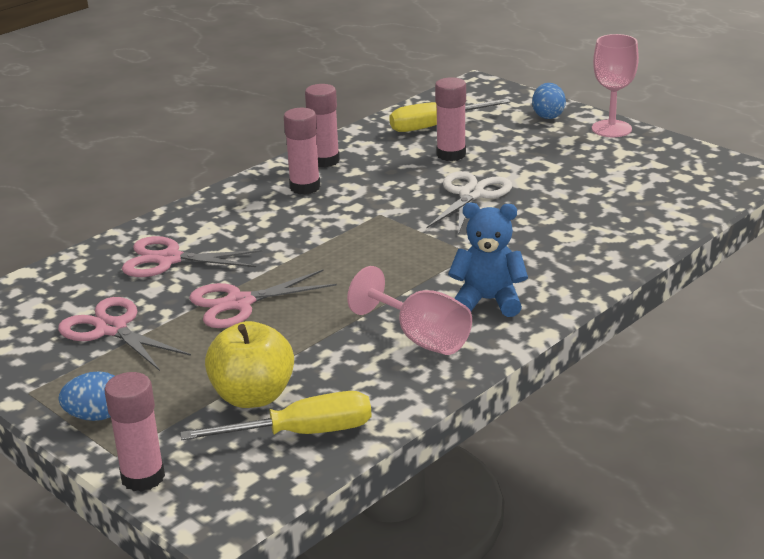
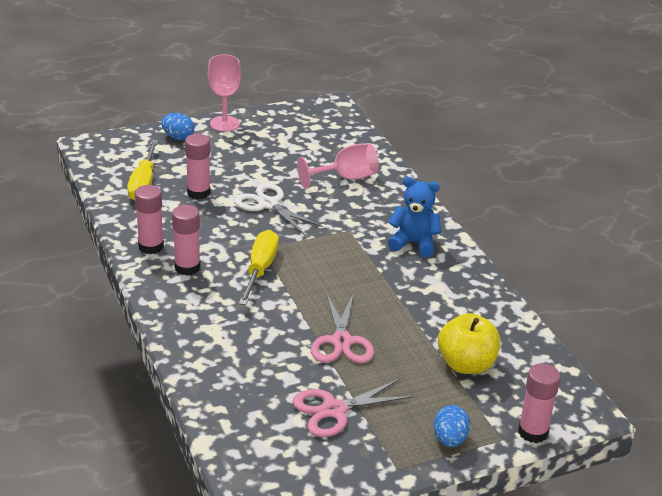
camera: 70 degrees left, 5 degrees up
pink scissors [122,236,263,277] -> none
yellow screwdriver [180,391,372,440] -> yellow screwdriver moved to [239,230,279,305]
pink goblet [347,266,472,355] -> pink goblet moved to [297,143,379,189]
blue teddy bear [448,202,528,317] -> blue teddy bear turned 75 degrees clockwise [388,177,441,257]

